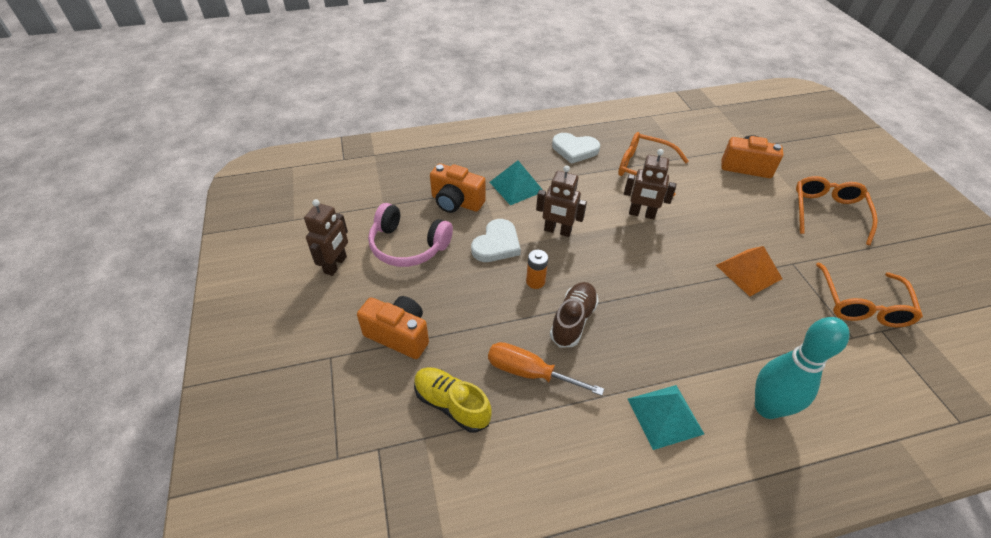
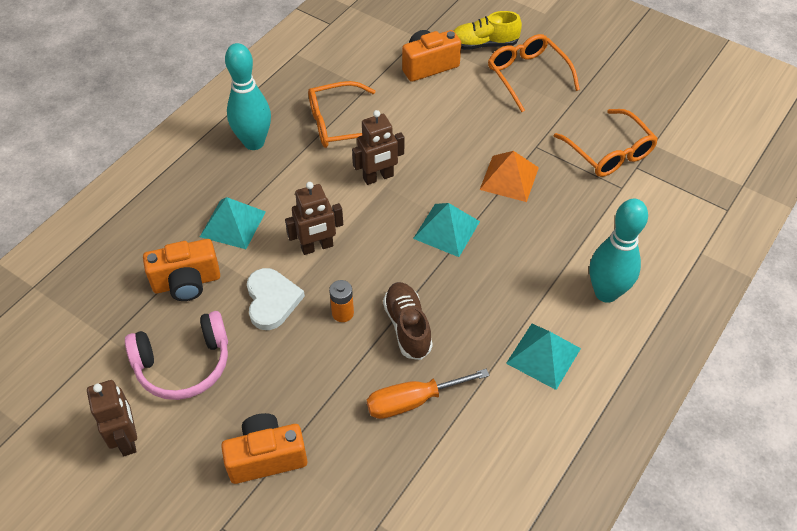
camera: 40 degrees left, 5 degrees up
yellow shoe [414,367,492,432] -> yellow shoe moved to [453,11,522,50]
white heart [552,133,600,164] -> turquoise bowling pin [225,43,271,150]
none -> turquoise pyramid [413,203,480,257]

